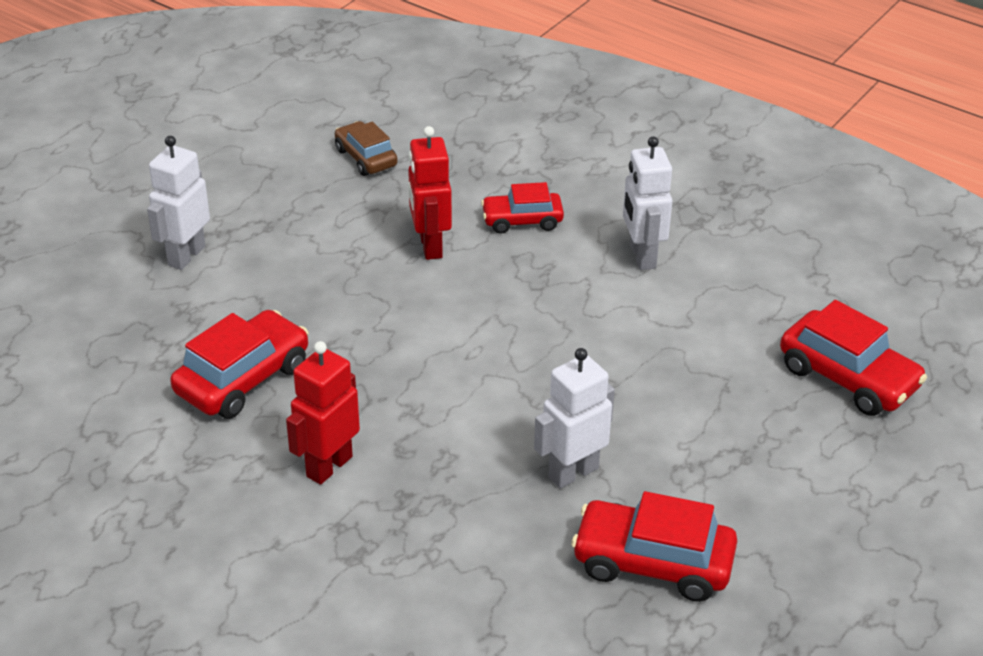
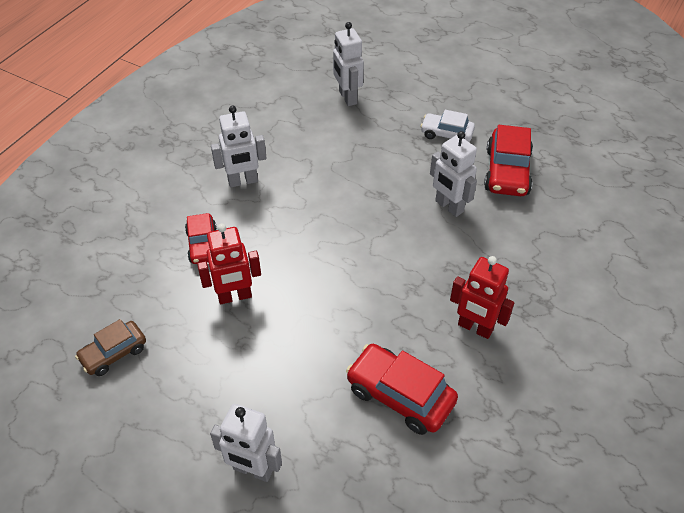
camera: 95 degrees left, 10 degrees up
red car [780,300,927,416] -> white robot [333,22,364,106]
none -> white car [420,110,475,142]

